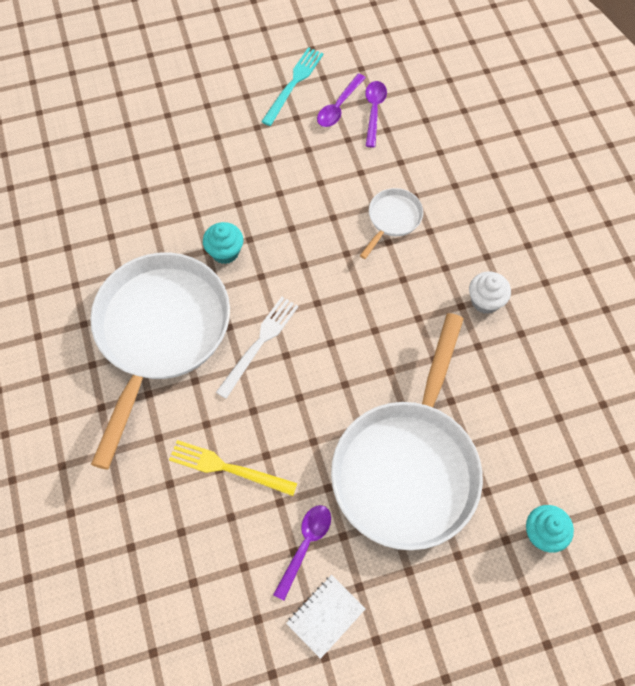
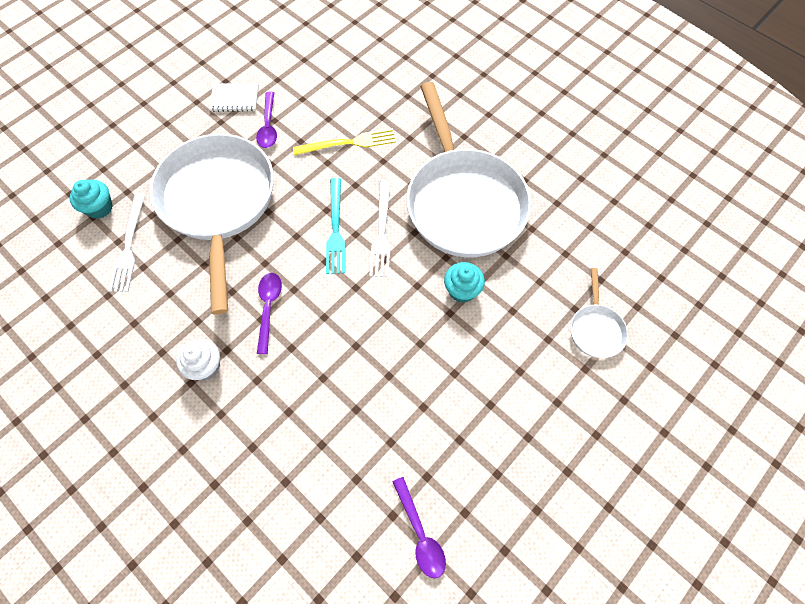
camera: 150 degrees right, 0 degrees up
turquoise fork [261,47,324,126] -> turquoise fork moved to [326,178,345,274]
white notebook [286,575,366,659] -> white notebook turned 75 degrees clockwise [209,83,259,112]
purple spoon [317,73,366,127] -> purple spoon moved to [257,273,282,354]
white pan [360,188,423,259] -> white pan moved to [570,268,628,358]
none -> white fork [108,193,145,292]

